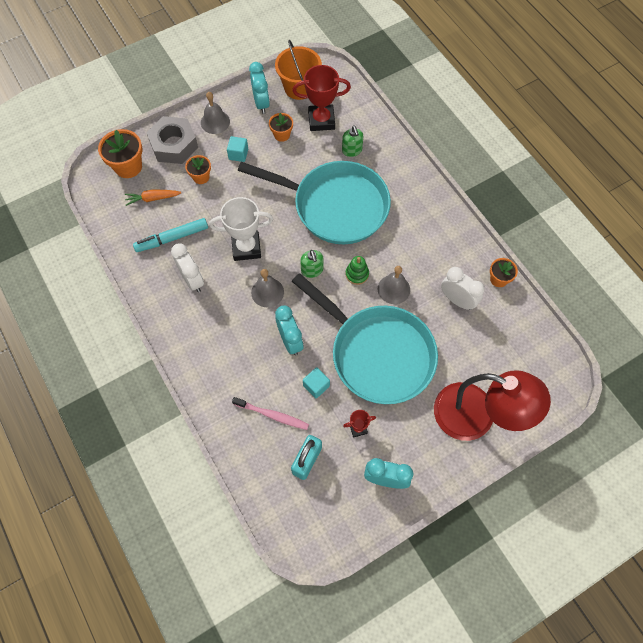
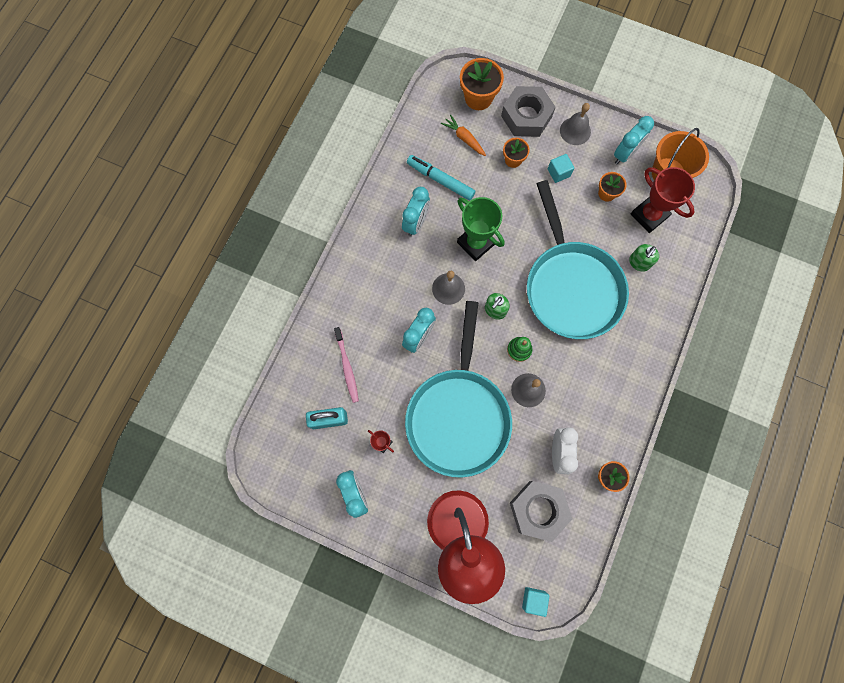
camera: 55 degrees right, 10 degrees up
white clock [171,243,204,292] -> turquoise clock [402,187,430,236]
white trophy [209,197,273,261] -> green trophy [457,197,504,261]
turquoise cube [303,367,330,398] -> turquoise cube moved to [522,587,549,617]
none -> grey nut [510,481,572,542]

